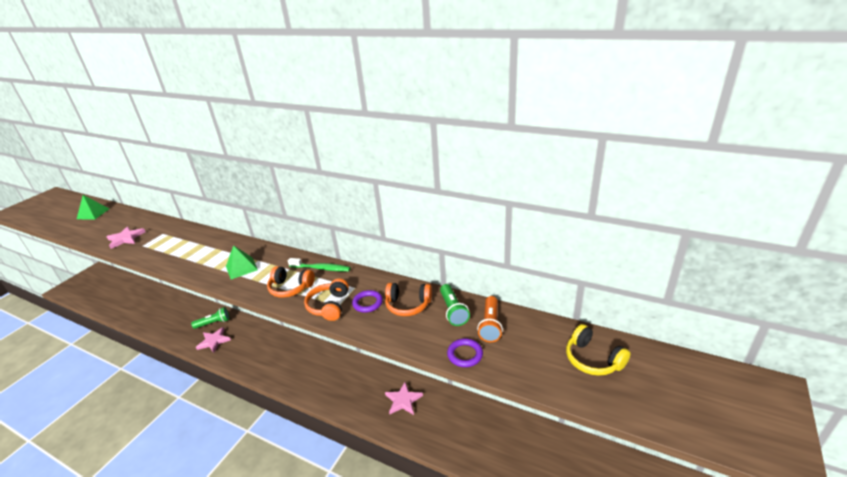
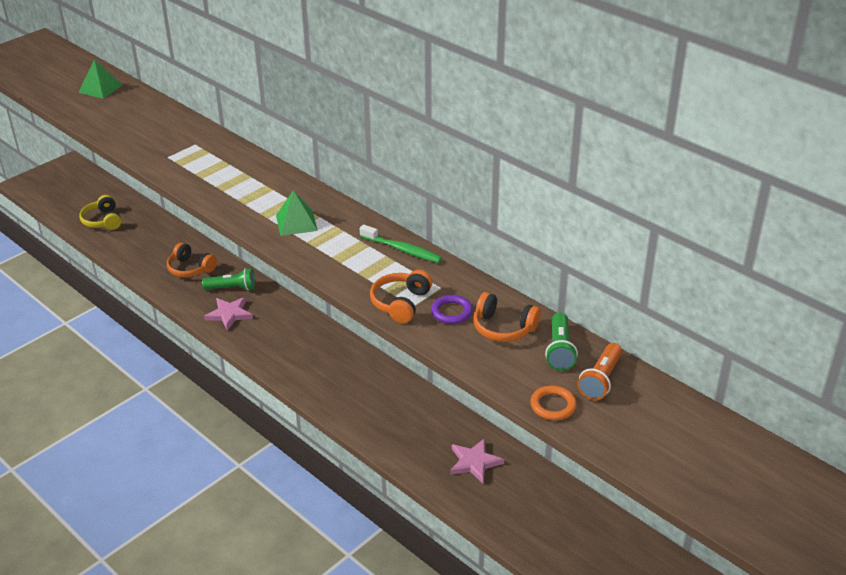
camera: 15 degrees right, 5 degrees up
pink star [107,227,146,249] -> none
orange headphones [267,266,315,298] -> orange headphones moved to [167,242,217,278]
purple ring [447,339,483,367] -> orange ring [530,386,577,420]
yellow headphones [566,324,631,376] -> yellow headphones moved to [79,195,122,230]

